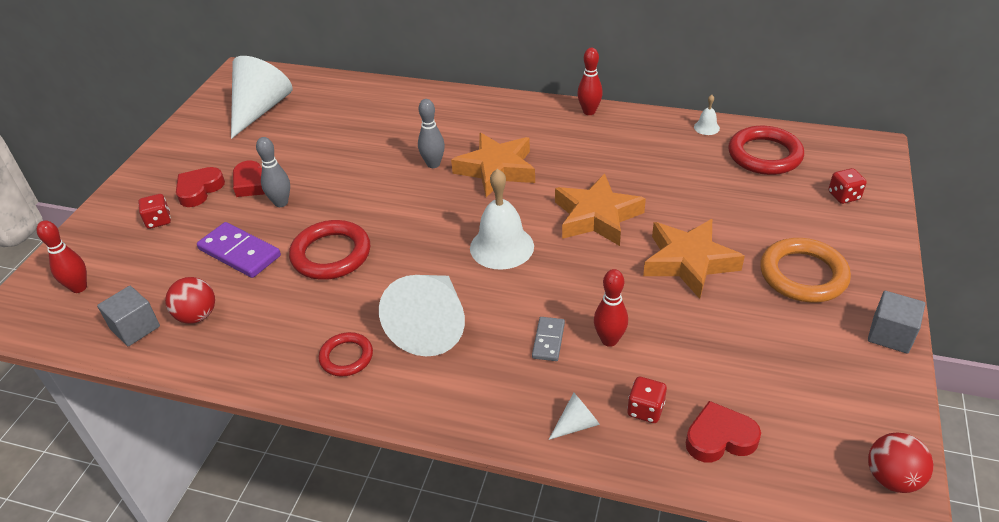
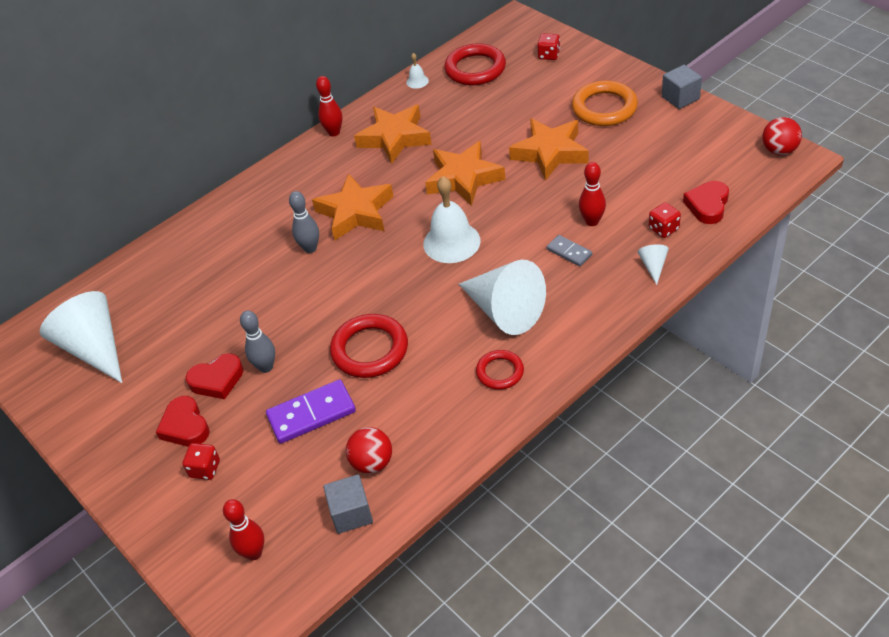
camera: 55 degrees left, 5 degrees up
none -> orange star [354,105,432,164]

